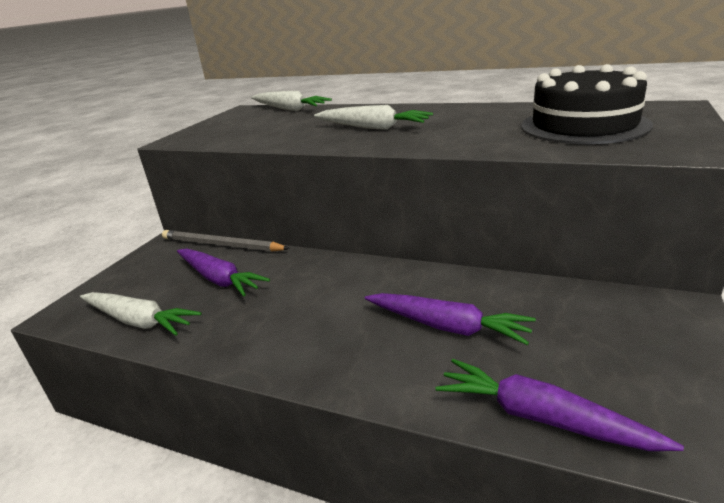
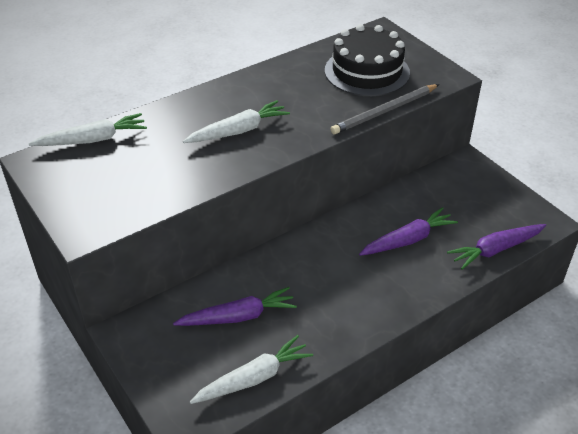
camera: 60 degrees left, 15 degrees up
grey pencil [162,230,290,252] -> grey pencil moved to [330,84,439,135]

